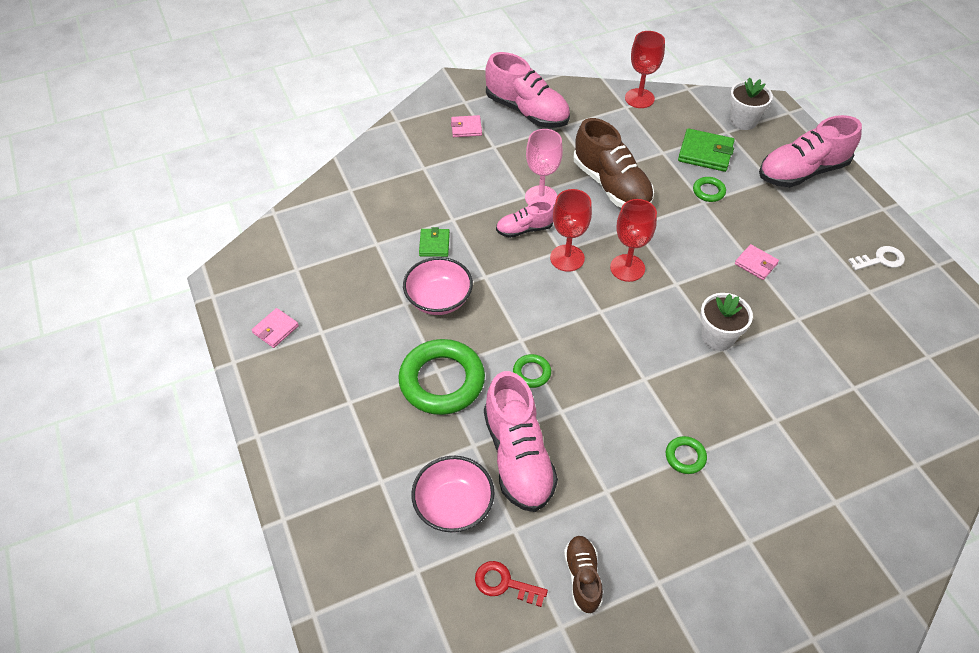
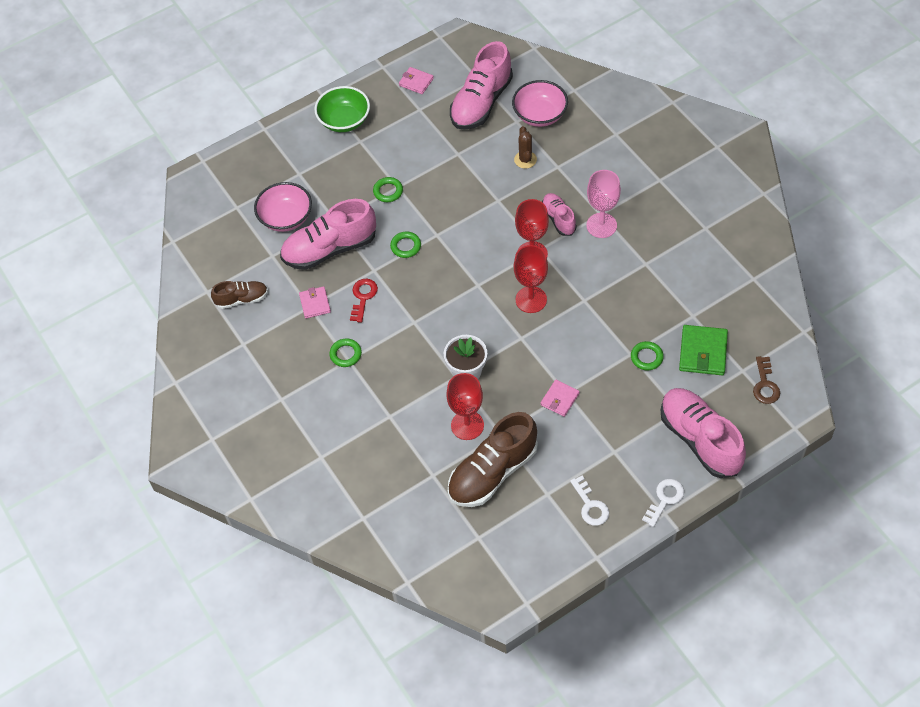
camera: 85 degrees right, 5 degrees up
green ring [398,339,485,415] -> green ring [373,177,403,202], size x0.45
pink bowl [403,257,473,315] -> pink bowl moved to [512,80,568,127]
green wallet [419,227,450,257] -> brown cactus [514,126,537,169]
pink wallet [451,115,482,137] -> pink wallet moved to [299,286,331,319]
red key [475,561,548,607] -> red key moved to [350,279,378,323]
pink shoe [485,52,570,128] -> pink shoe moved to [450,41,513,130]
brown shoe [574,118,654,208] -> brown shoe moved to [448,412,538,507]
red goblet [625,31,665,108] -> red goblet moved to [447,373,484,440]
white flower pot [730,77,773,130] -> brown key [753,356,780,404]
none -> green bowl [314,86,370,132]
none -> white key [642,479,684,527]

